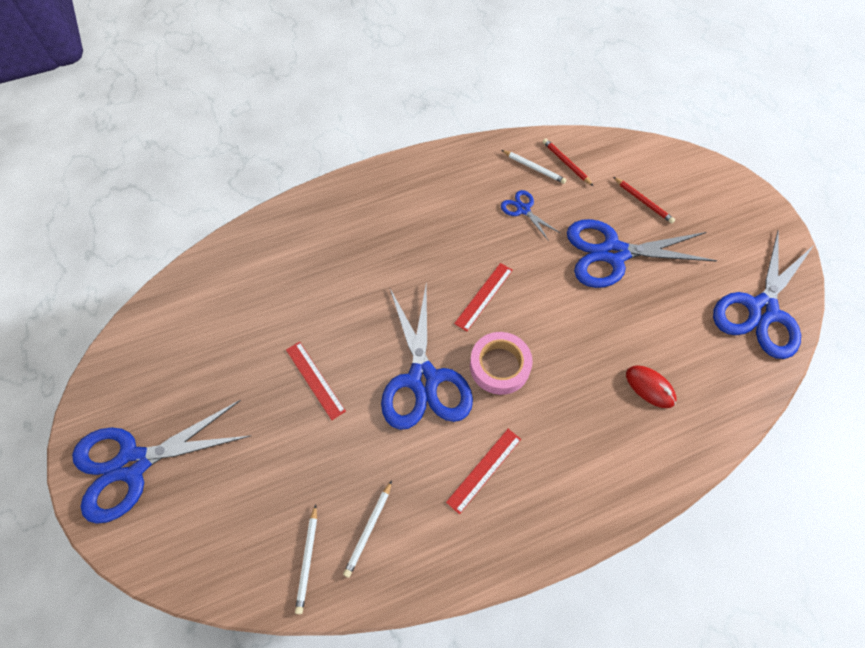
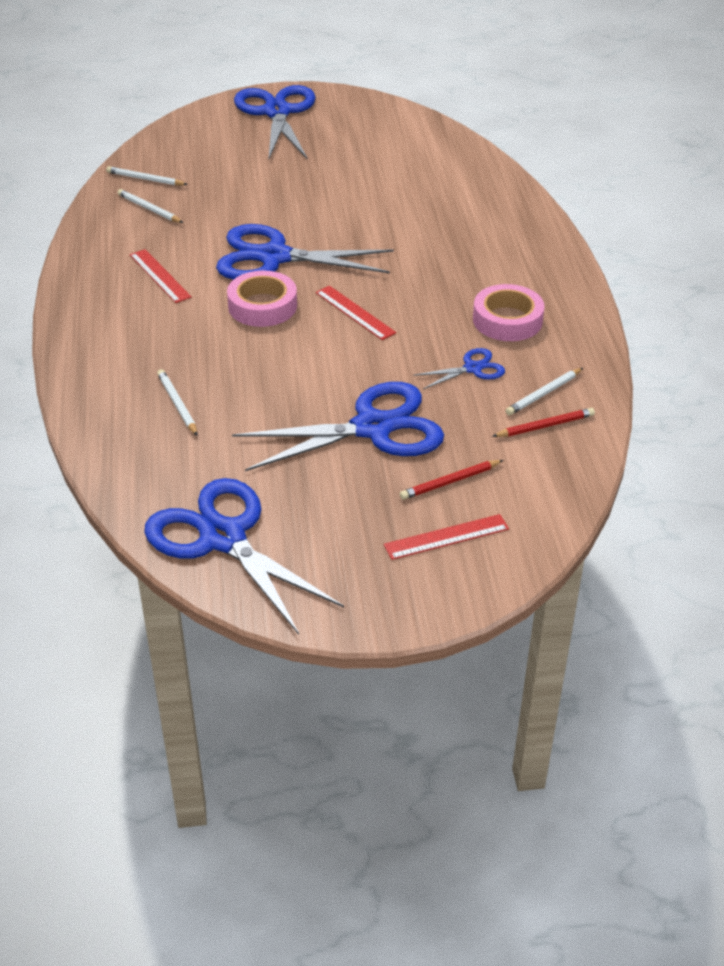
camera: 105 degrees right, 20 degrees down
red ruler [286,342,346,420] -> red ruler moved to [384,514,509,560]
blue scissors [567,219,717,288] -> blue scissors turned 60 degrees clockwise [232,382,444,471]
red mouse [626,365,677,408] -> white pencil [157,369,198,436]
none -> pink tape [473,284,545,341]

